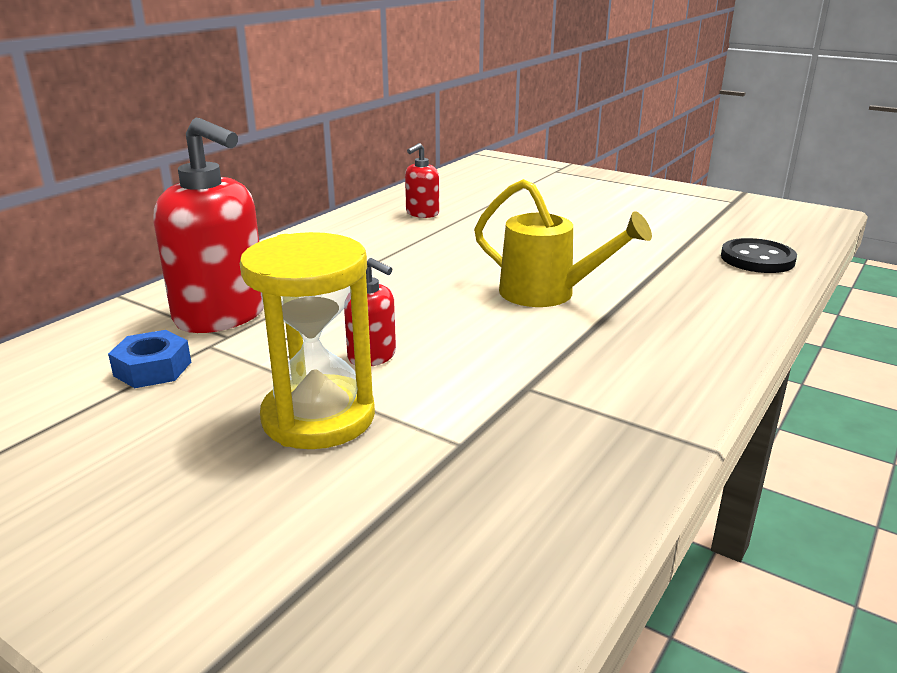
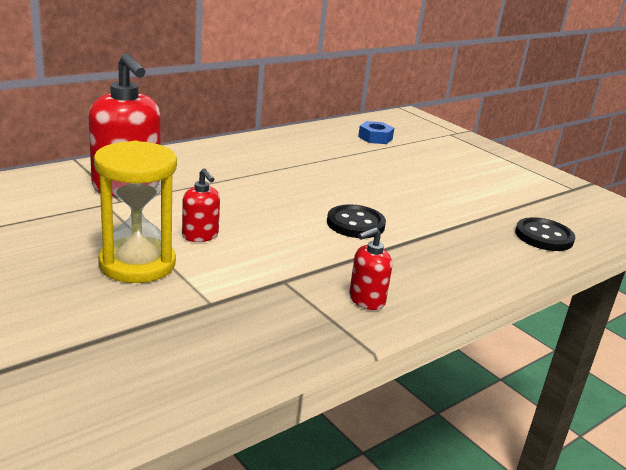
camera: 15 degrees right, 0 degrees up
blue nut [108,330,191,388] -> blue nut moved to [358,121,394,144]
red soap dispenser [405,143,439,218] -> red soap dispenser moved to [349,227,392,310]
yellow watering can [474,179,652,307] -> black button [327,204,386,238]

